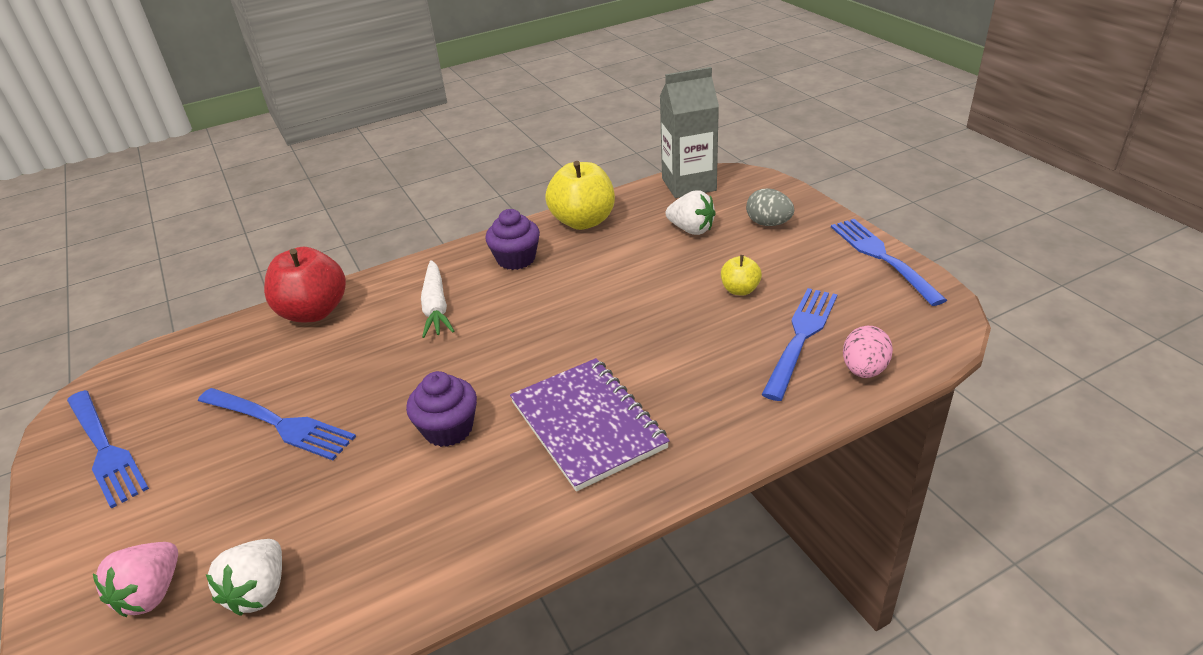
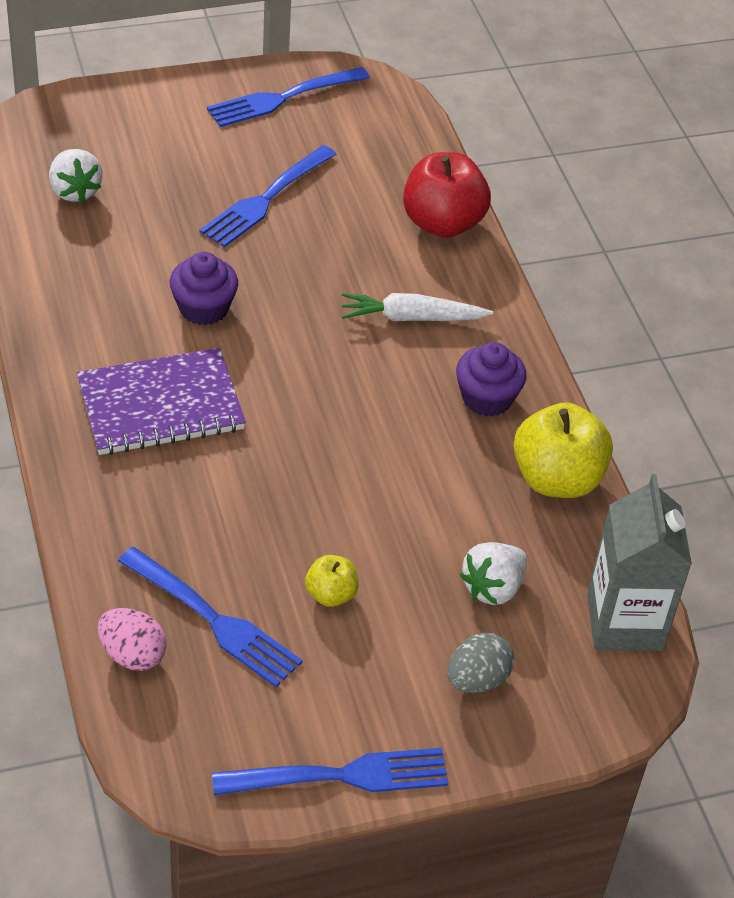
camera: 95 degrees right, 10 degrees up
pink strawberry [93,542,178,617] -> none
white strawberry [206,539,282,616] -> white strawberry turned 135 degrees counterclockwise [49,149,103,202]

